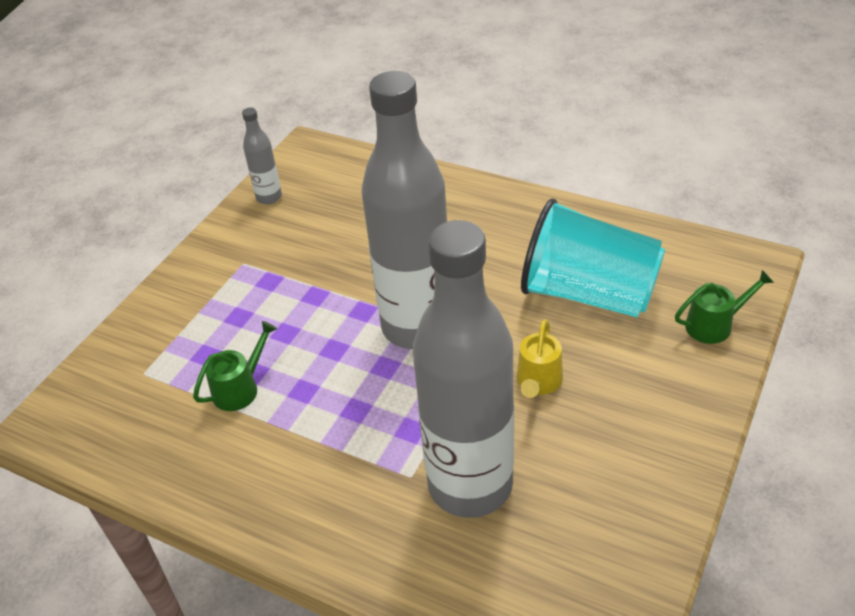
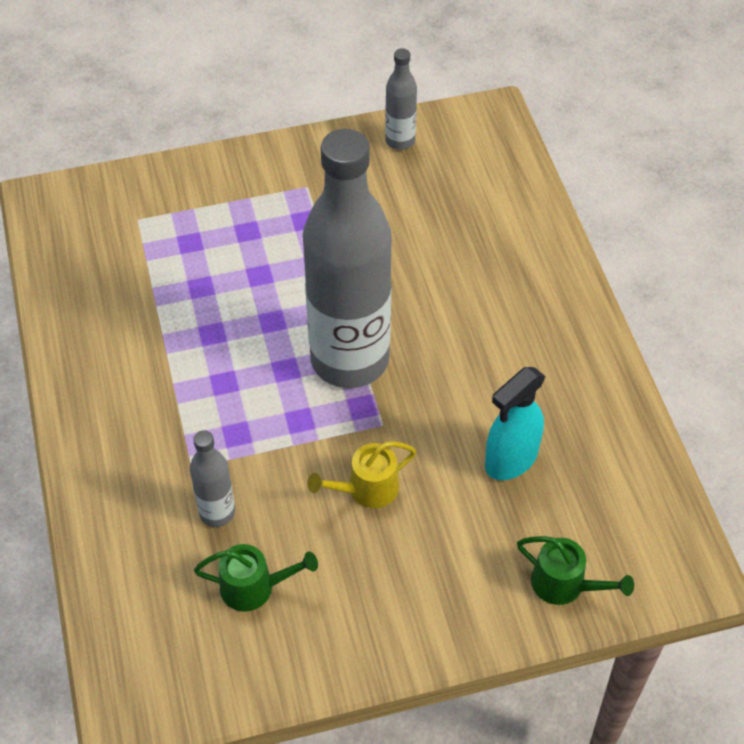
camera: 45 degrees right, 10 degrees up
green watering can [193,321,277,411] -> green watering can moved to [194,544,318,612]
grey bottle [413,220,514,518] -> grey bottle [190,430,235,527], size x0.43
turquoise cup [521,199,665,317] -> turquoise spray bottle [485,367,546,480]

